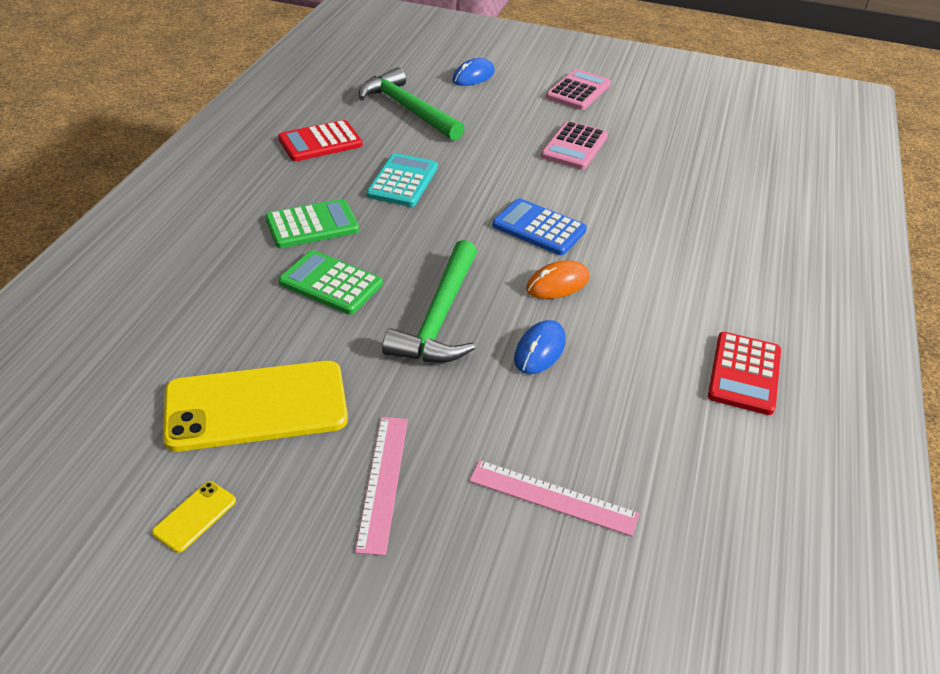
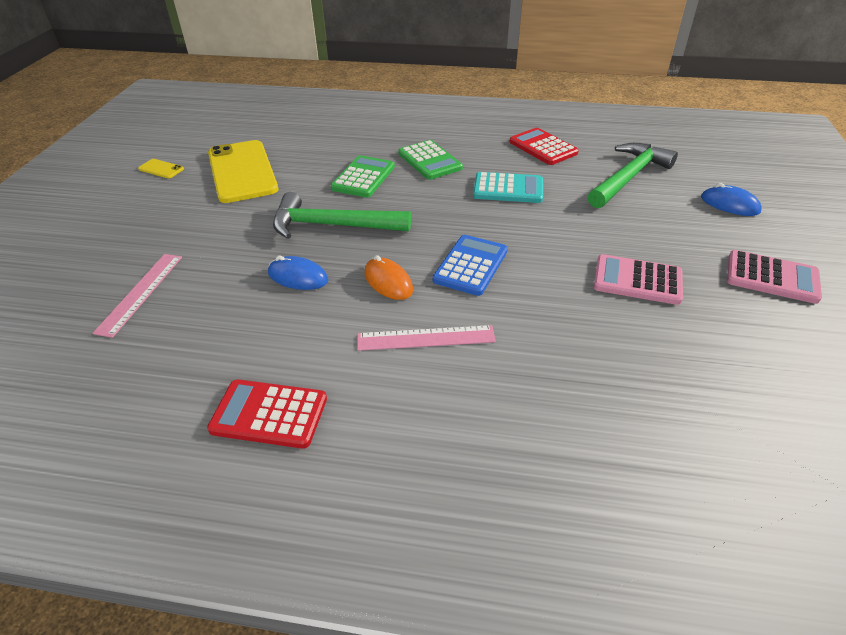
camera: 85 degrees right, 0 degrees up
pink ruler [355,417,408,556] -> pink ruler moved to [357,325,496,351]

